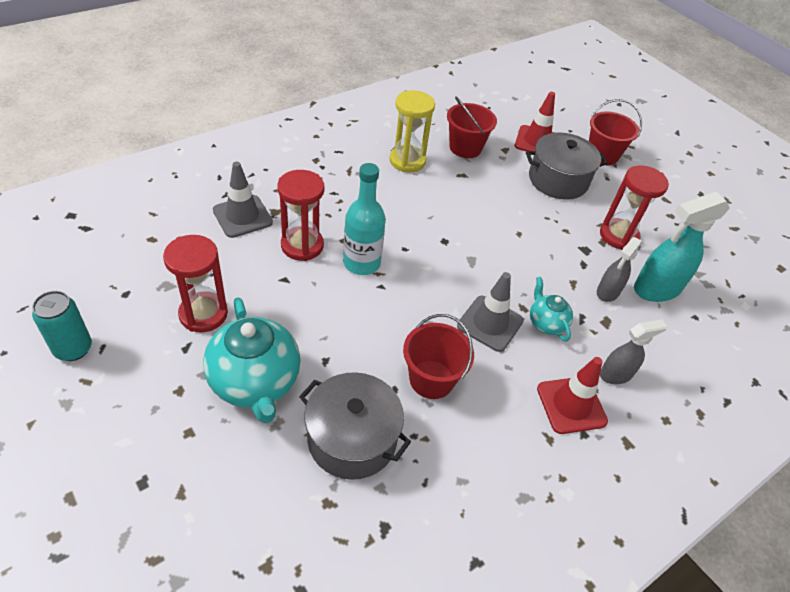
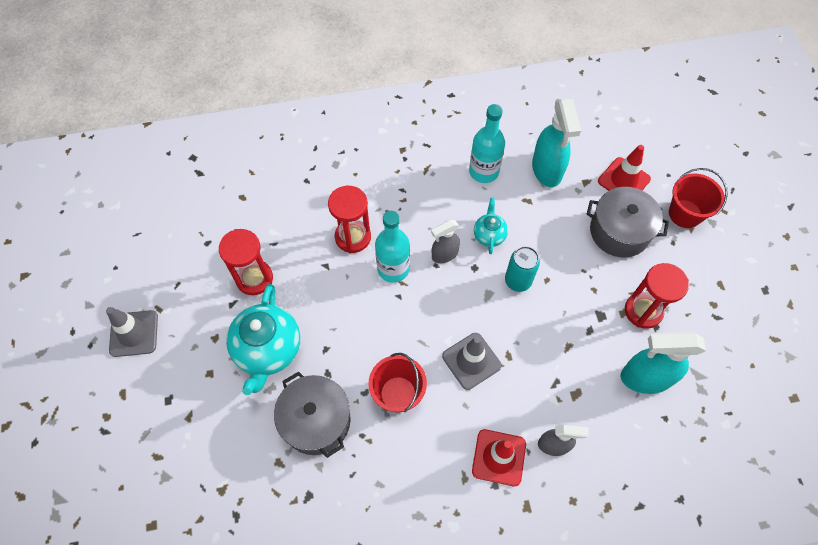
camera: 30 degrees right, 15 degrees up
turquoise can [32,291,92,361] -> turquoise can moved to [505,246,540,292]
grey traffic cone [213,162,273,238] -> grey traffic cone moved to [106,307,158,357]
yellow hourglass [389,90,435,172] -> turquoise bottle [469,104,505,183]
red bucket [447,97,497,158] -> turquoise spray bottle [532,97,581,187]
turquoise teapot [530,277,573,342] -> turquoise teapot moved to [474,198,508,254]
grey spray bottle [597,237,642,302] -> grey spray bottle moved to [431,220,460,263]

